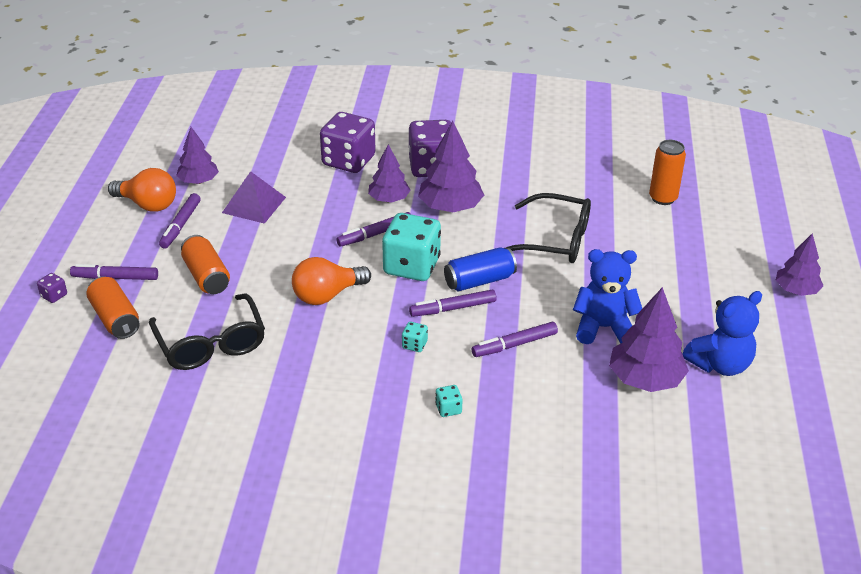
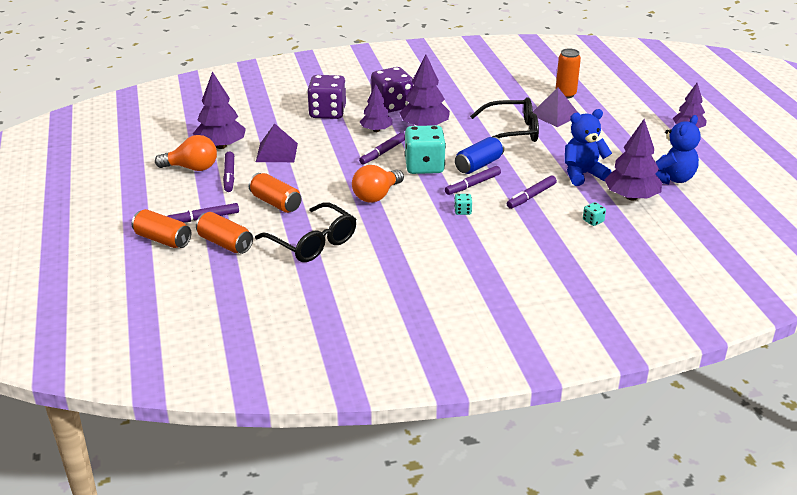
camera: 20 degrees left, 5 degrees down
purple dice [37,273,67,303] -> orange can [132,209,191,248]
purple tree [176,127,219,184] -> purple tree [193,71,246,149], size x1.53
turquoise dice [435,385,462,417] -> turquoise dice moved to [583,202,606,226]
none -> purple pyramid [533,87,578,127]

